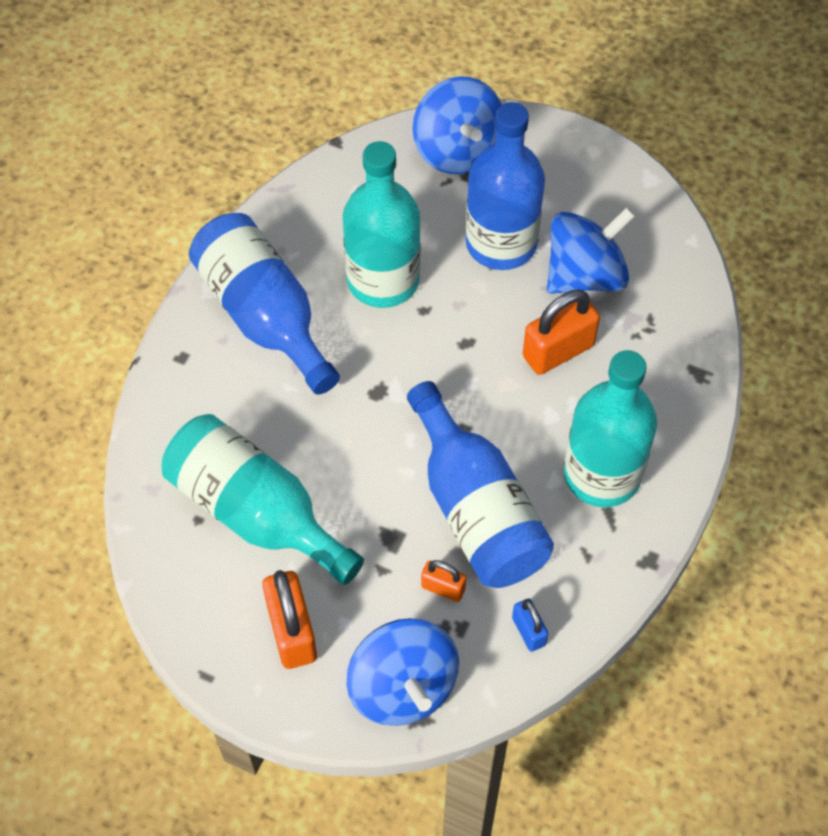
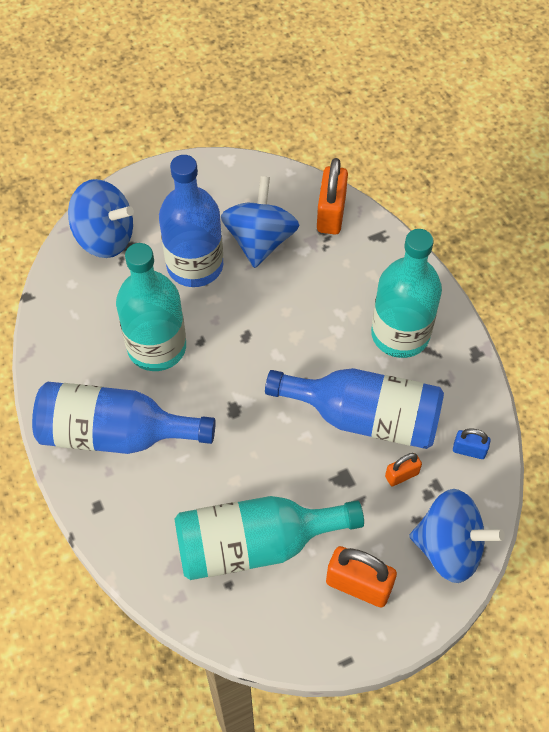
camera: 50 degrees left, 0 degrees up
orange padlock [523,290,600,375] -> orange padlock moved to [317,158,348,234]

